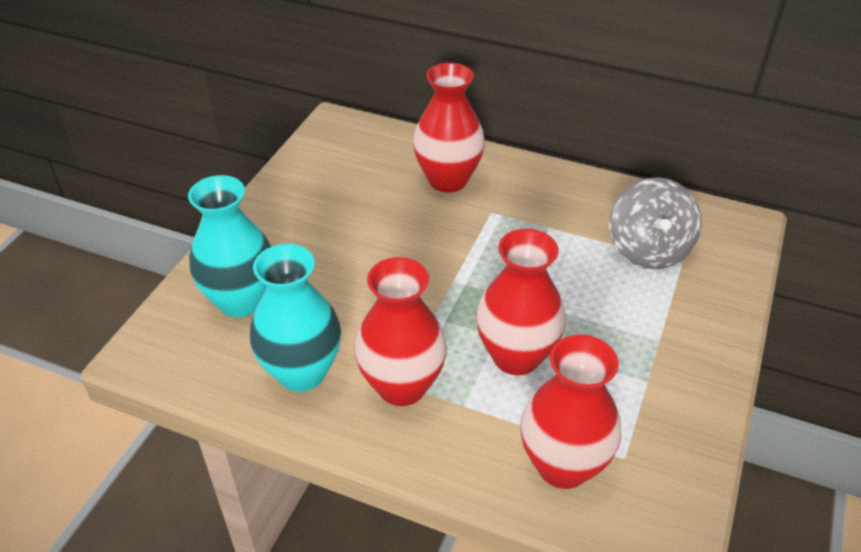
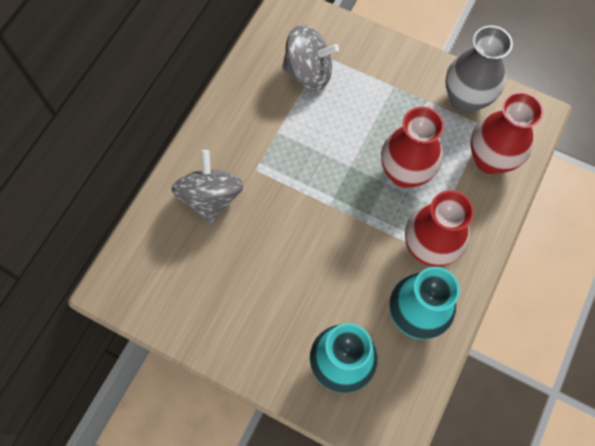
camera: 85 degrees left, 25 degrees up
red vase [413,63,485,193] -> grey spinning top [171,150,244,224]
none -> grey vase [446,25,513,113]

